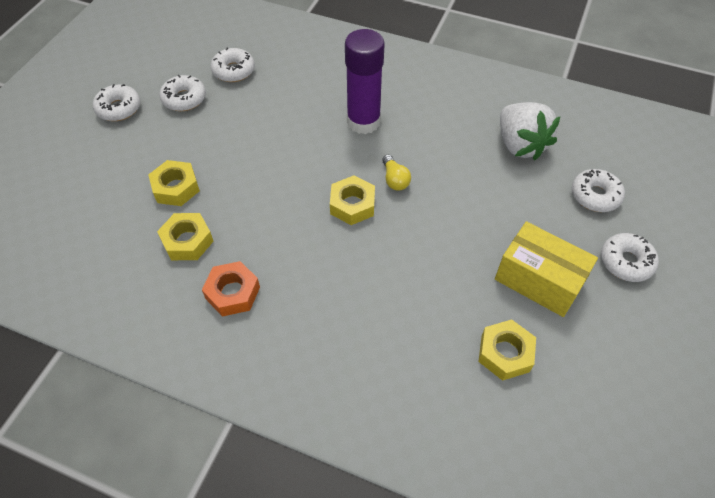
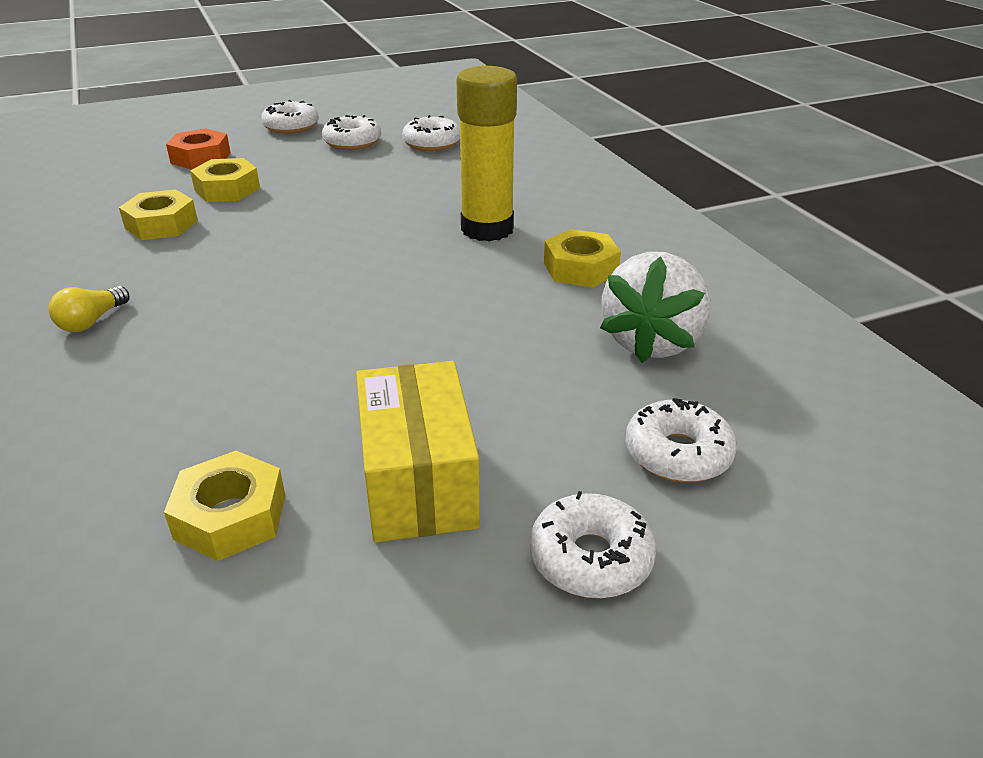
camera: 45 degrees right, 20 degrees down
orange nut [202,261,260,317] -> orange nut moved to [166,129,231,170]
yellow nut [330,176,375,225] -> yellow nut moved to [544,229,621,288]
purple glue stick [345,29,385,134] -> yellow glue stick [456,66,517,242]
yellow light bulb [382,155,411,191] -> yellow light bulb moved to [49,286,129,332]

